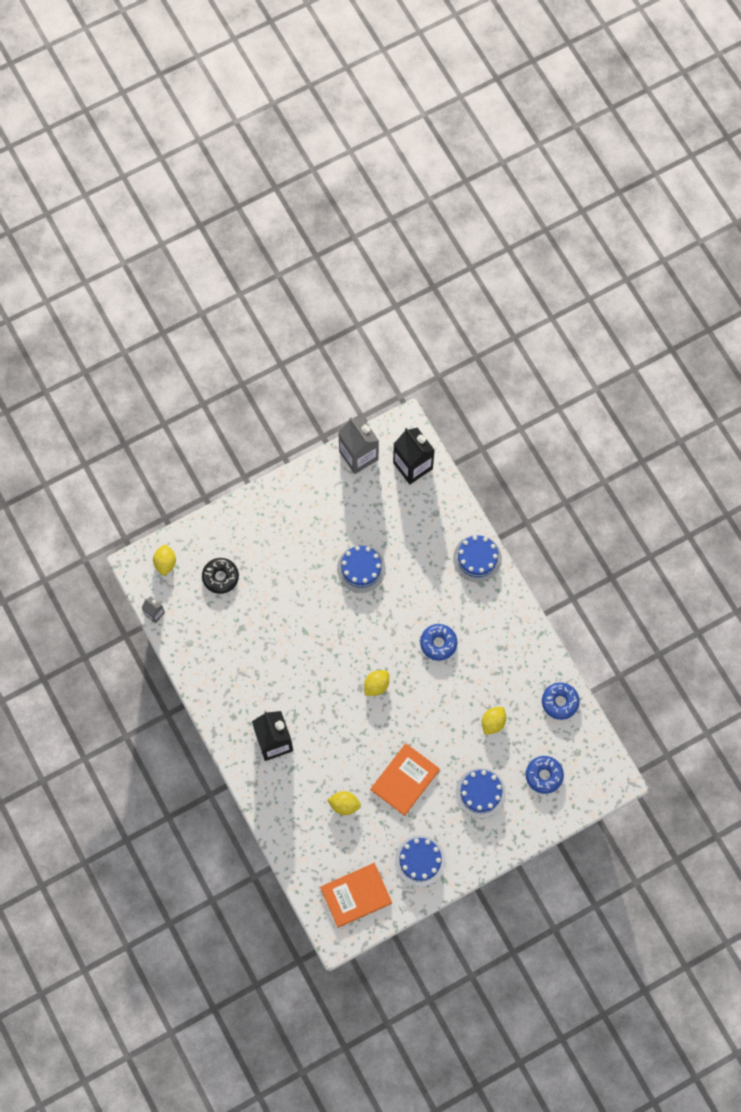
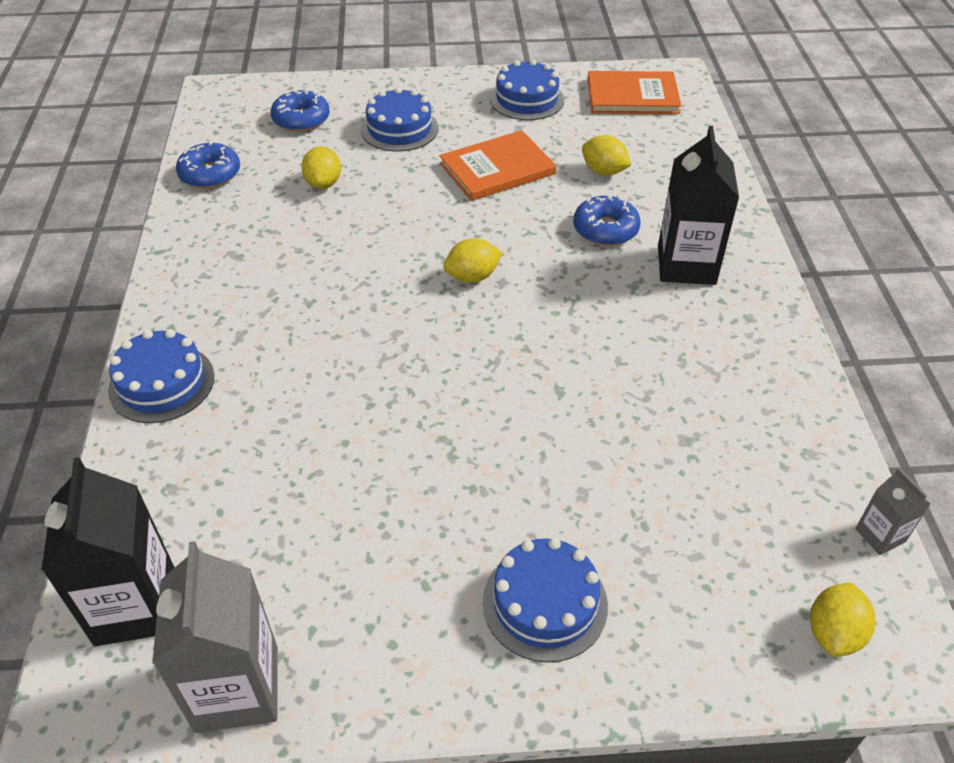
camera: 155 degrees left, 25 degrees down
black donut [202,558,239,594] -> none
blue cake [337,546,386,593] -> blue cake moved to [483,538,608,663]
blue donut [420,624,457,661] -> blue donut moved to [573,194,641,246]
yellow lemon [482,707,506,735] -> yellow lemon turned 60 degrees counterclockwise [301,146,341,189]

